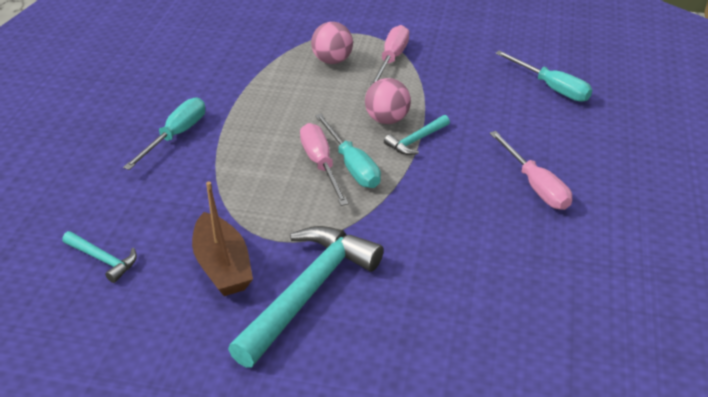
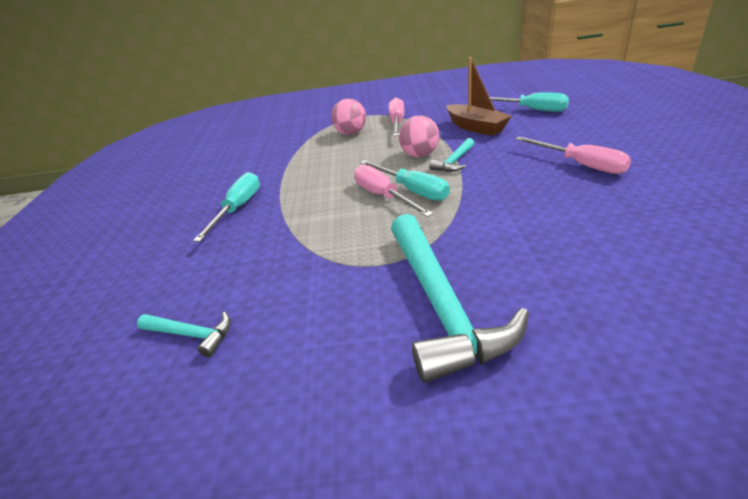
camera: 10 degrees left, 5 degrees down
brown boat [192,182,253,296] -> brown boat moved to [447,57,512,136]
turquoise hammer [228,226,384,368] -> turquoise hammer turned 150 degrees clockwise [391,214,529,383]

